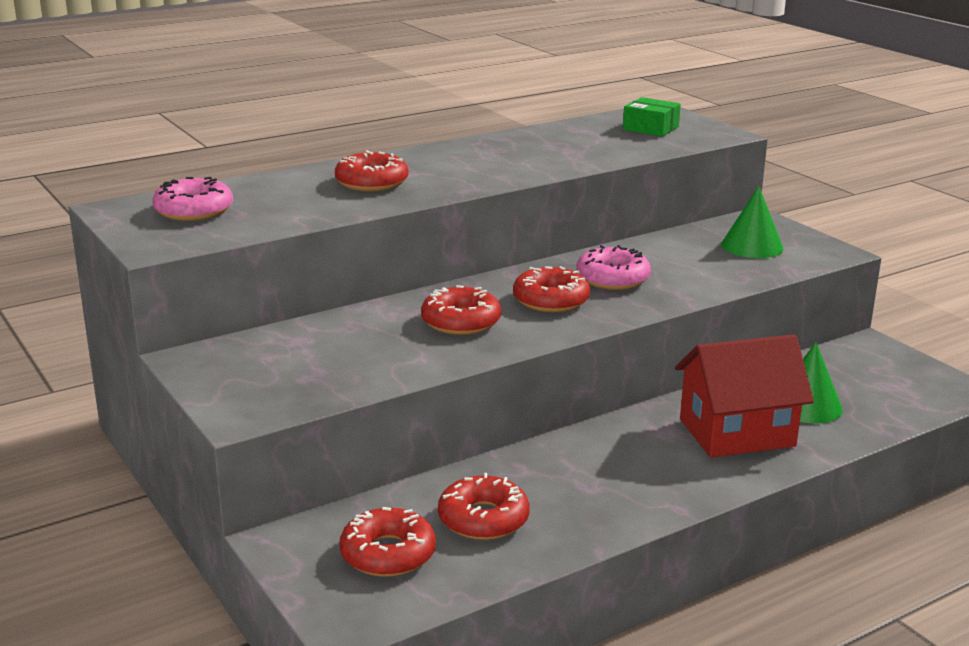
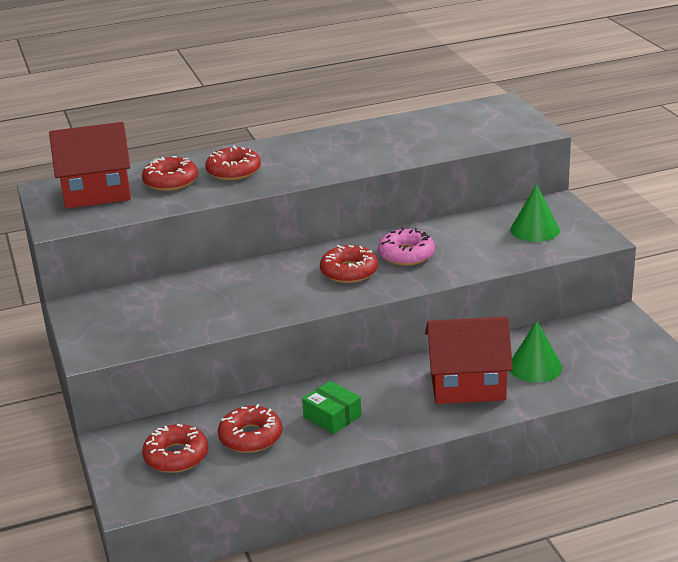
camera: 15 degrees right, 5 degrees up
pink donut [152,177,233,221] -> red house [49,122,131,209]
red donut [421,285,501,335] -> red donut moved to [142,156,198,191]
green box [623,97,681,137] -> green box moved to [302,381,361,434]

